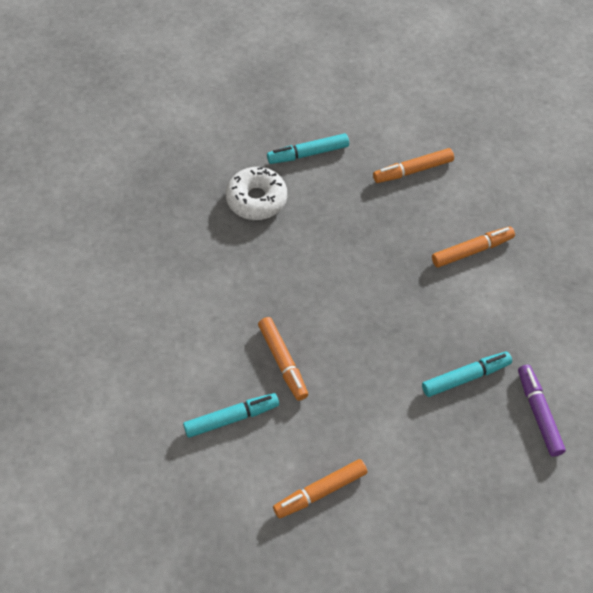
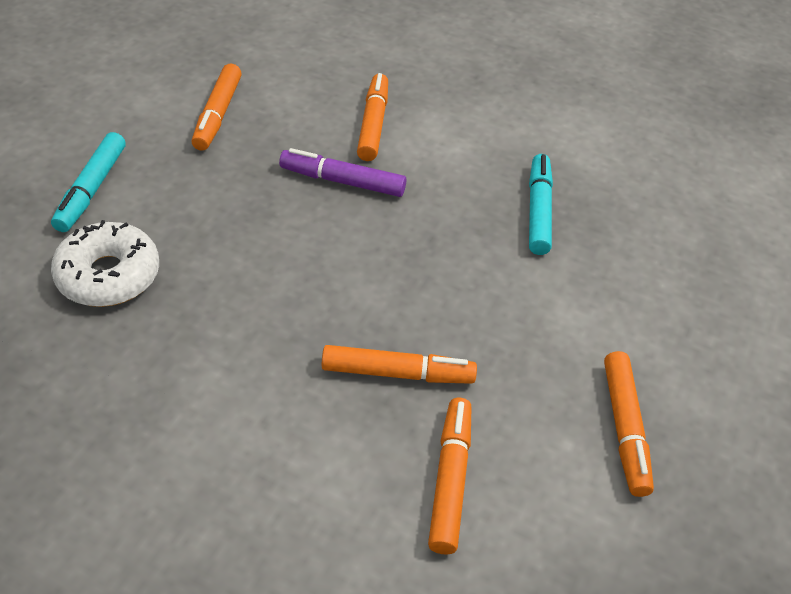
camera: 65 degrees left, 10 degrees down
turquoise marker [183,393,279,438] -> orange marker [428,398,471,555]
purple marker [518,365,566,457] -> purple marker moved to [279,148,406,197]

